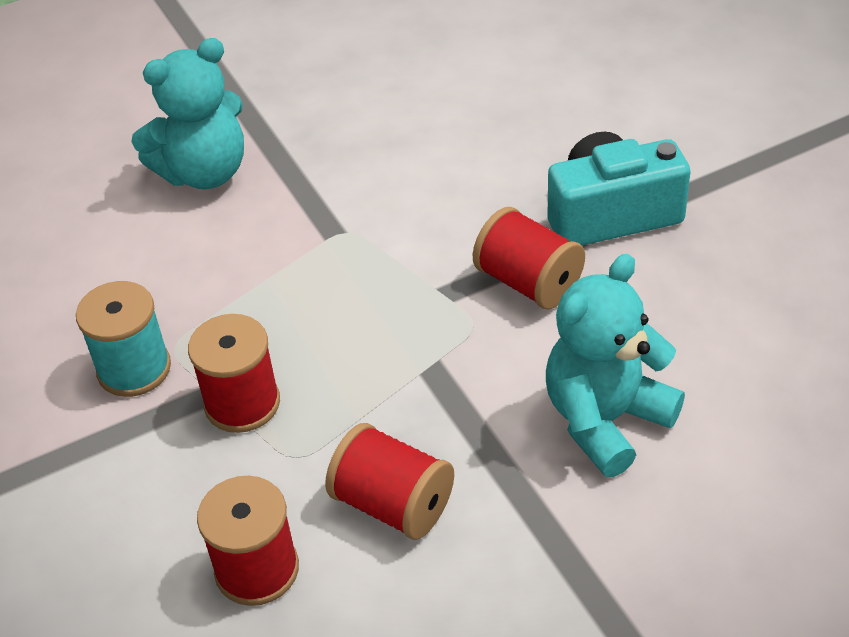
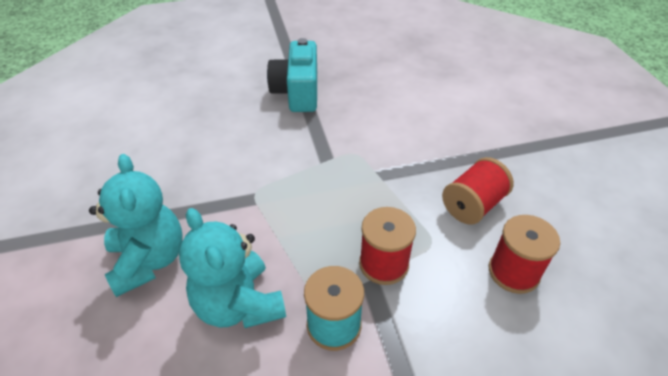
camera: 80 degrees left, 0 degrees up
red spool [473,207,585,309] -> none
turquoise teddy bear [546,254,685,477] -> turquoise teddy bear moved to [179,208,286,328]

